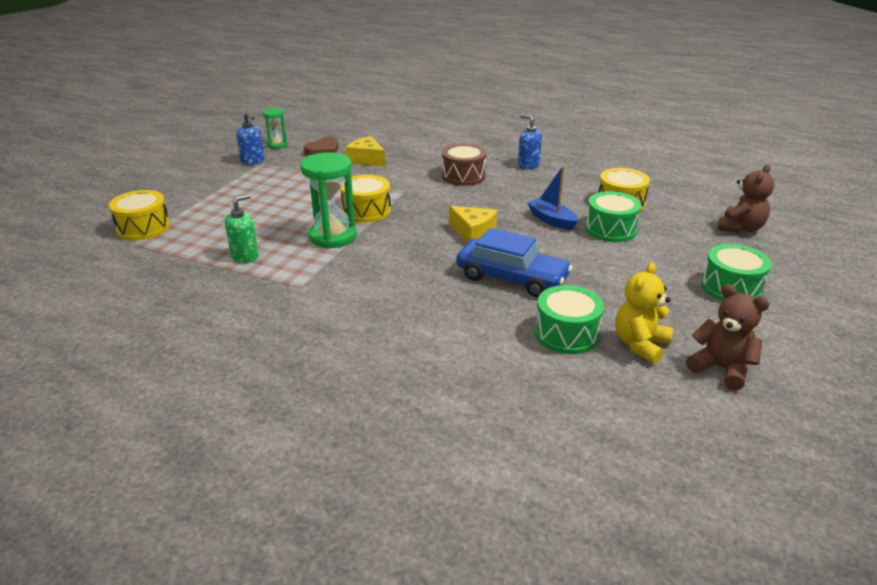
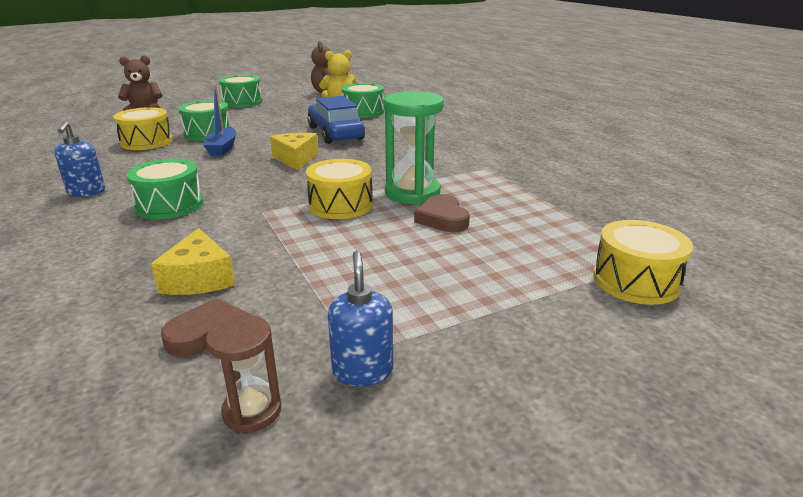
camera: 140 degrees left, 5 degrees down
green soap dispenser [225,194,259,263] -> none
green hourglass [262,108,288,149] -> brown hourglass [206,315,281,433]
brown drum [442,143,487,186] -> green drum [126,159,203,219]
none -> brown heart [414,194,470,232]

